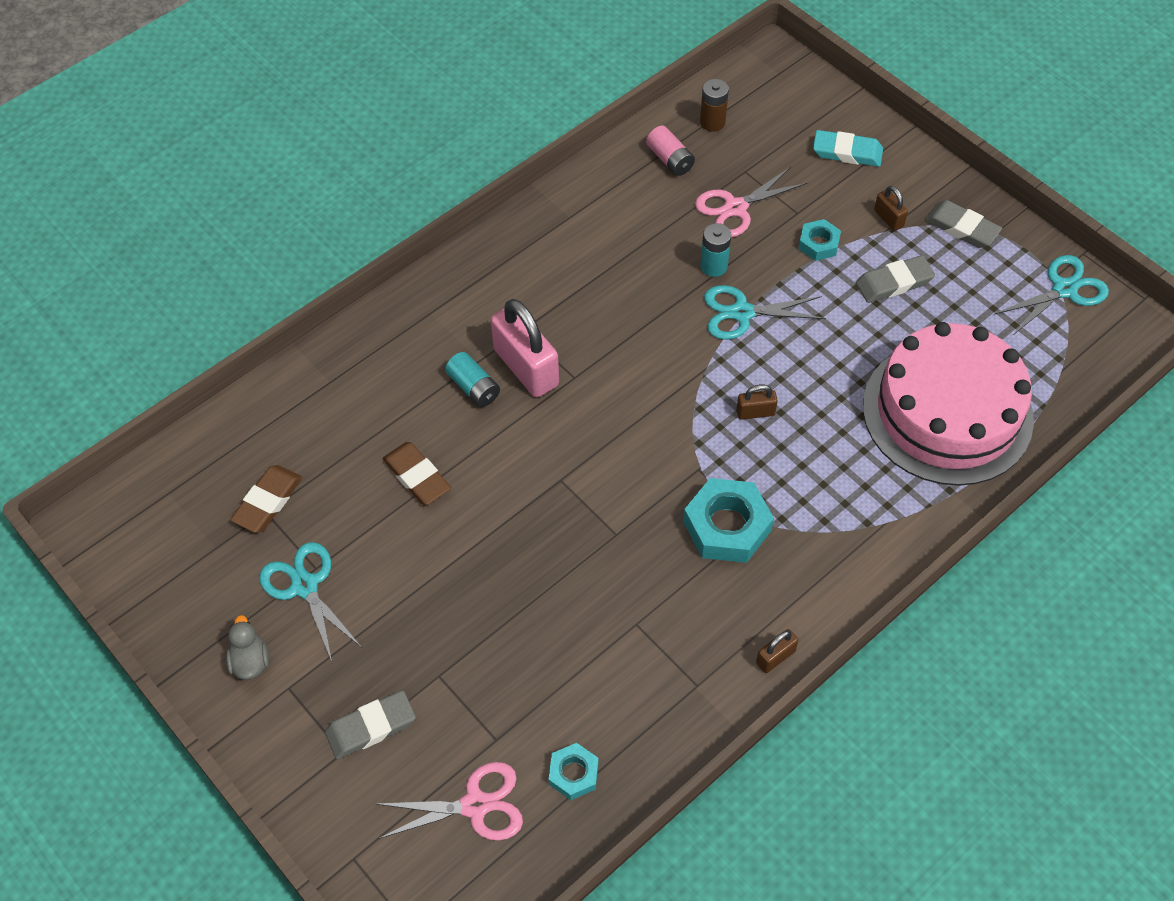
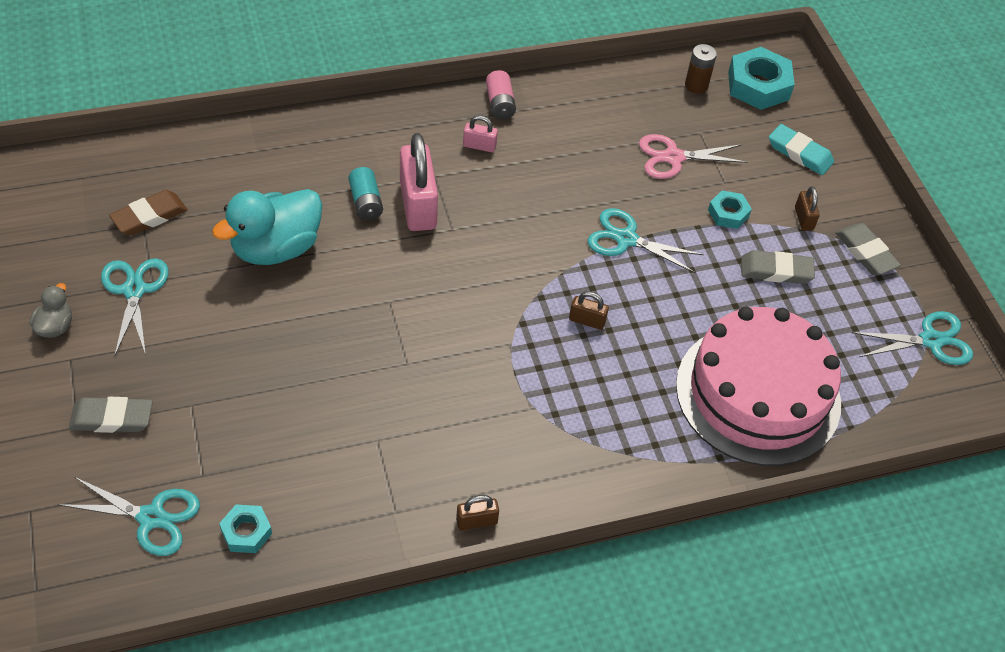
camera: 20 degrees right, 5 degrees down
pink scissors [376,762,523,840] -> turquoise scissors [59,476,200,556]
brown eraser [382,442,451,505] -> turquoise duck [212,189,322,265]
pink battery [646,126,695,176] -> pink battery moved to [486,70,516,120]
turquoise nut [683,478,774,563] -> turquoise nut moved to [728,47,795,110]
turquoise battery [700,223,731,277] -> none
none -> pink padlock [463,115,498,152]

